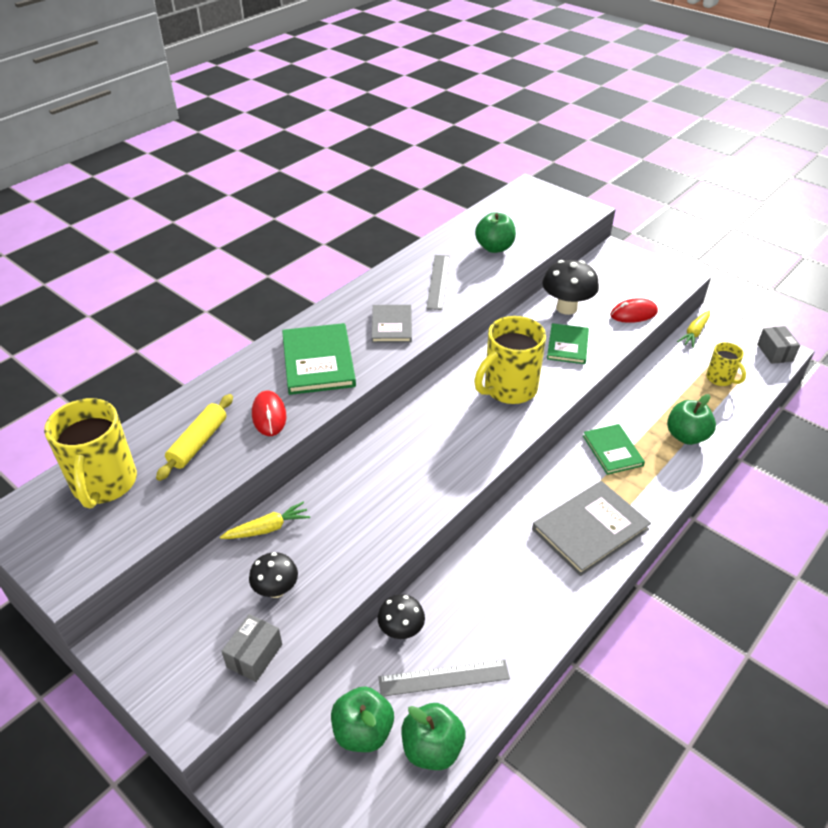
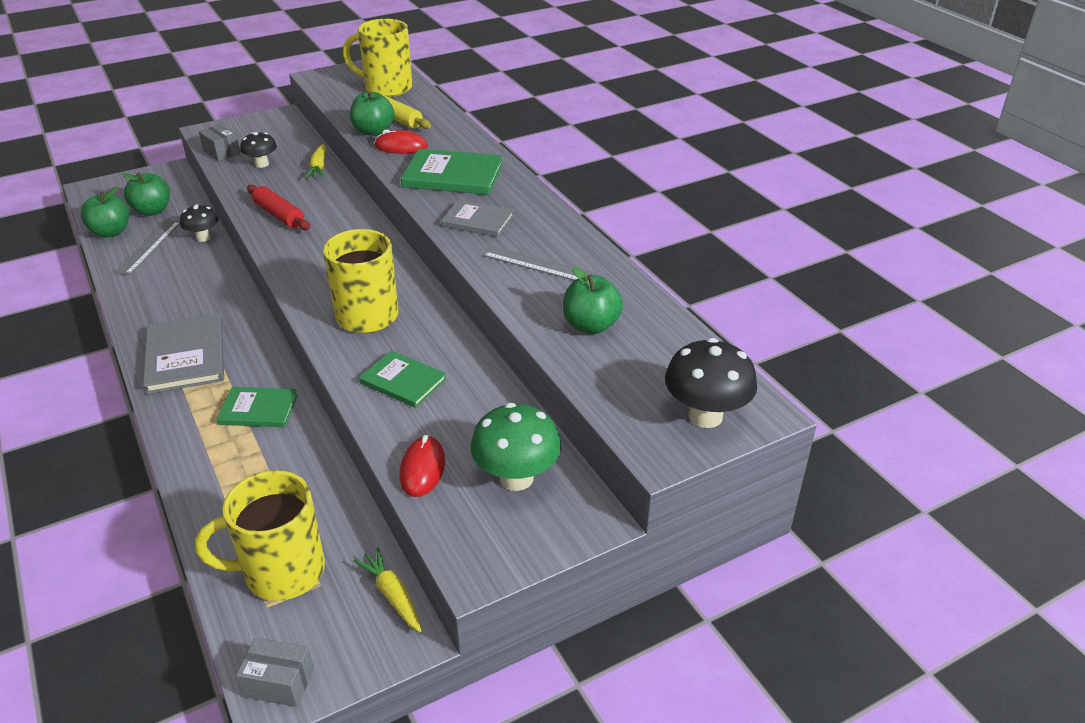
camera: 110 degrees right, 5 degrees down
black mushroom [542,260,599,315] -> black mushroom moved to [665,338,757,428]
green apple [667,394,716,445] -> green apple moved to [350,91,394,136]
yellow mug [706,342,746,386] -> yellow mug [195,470,325,601], size x1.83
none -> red rolling pin [247,185,310,230]
none -> green mushroom [471,403,561,491]

